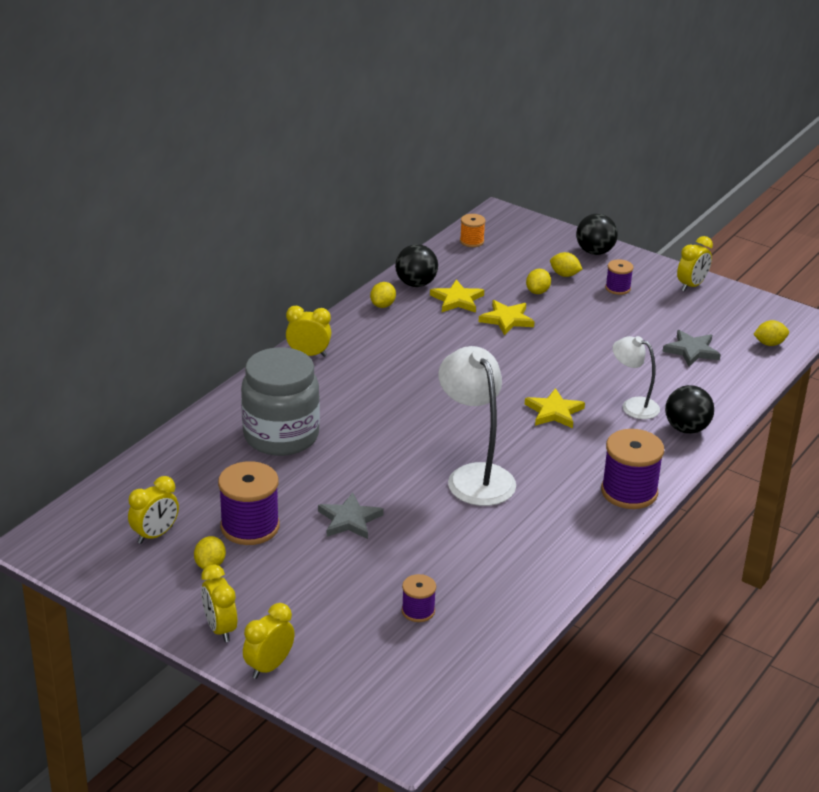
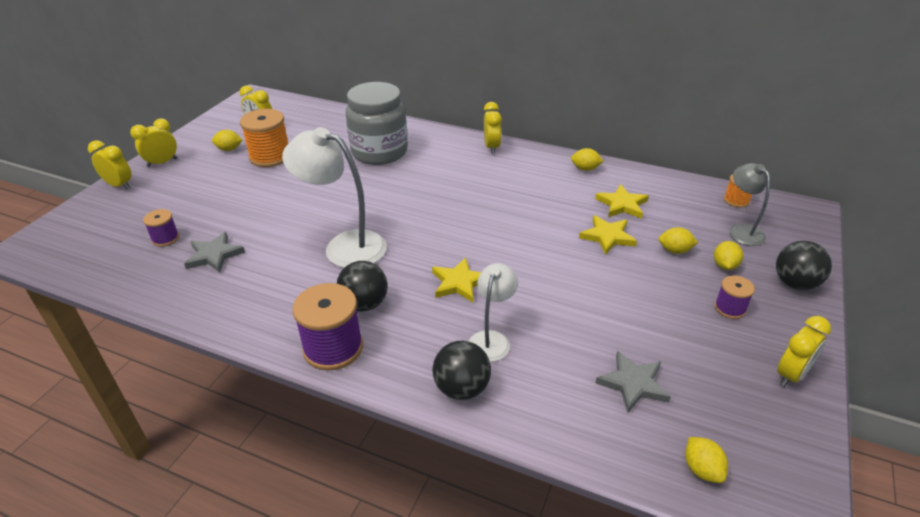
camera: 80 degrees right, 5 degrees up
purple spool [218,461,280,545] -> orange spool [240,109,288,167]
grey star [318,492,384,539] -> grey star moved to [184,232,245,273]
black ball [395,244,438,287] -> black ball moved to [337,261,388,312]
white lamp [438,346,516,506] -> white lamp turned 120 degrees counterclockwise [282,127,387,268]
yellow clock [677,236,713,292] -> yellow clock turned 75 degrees counterclockwise [777,316,831,387]
none -> grey lamp [729,163,770,246]

